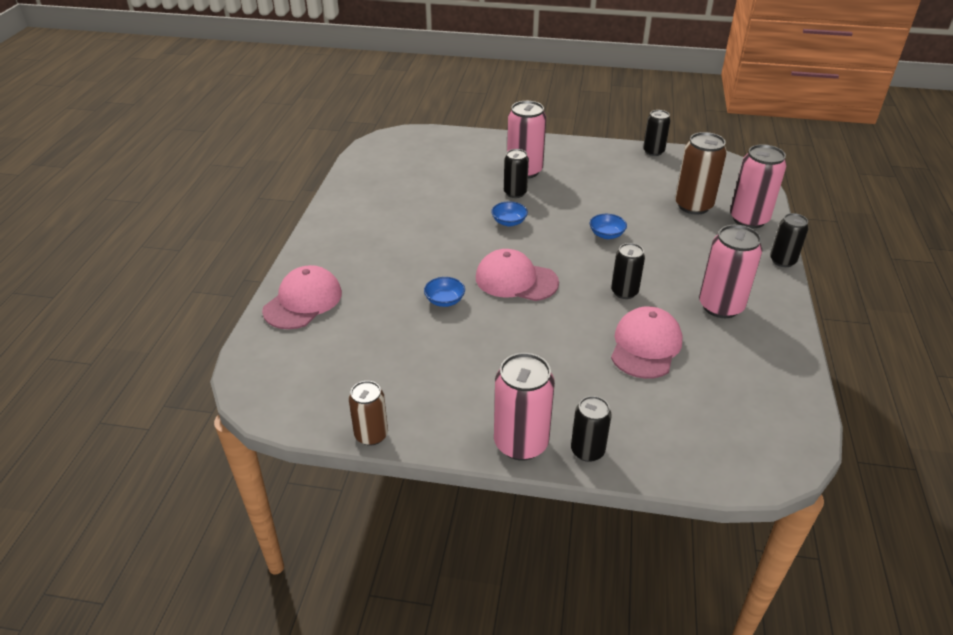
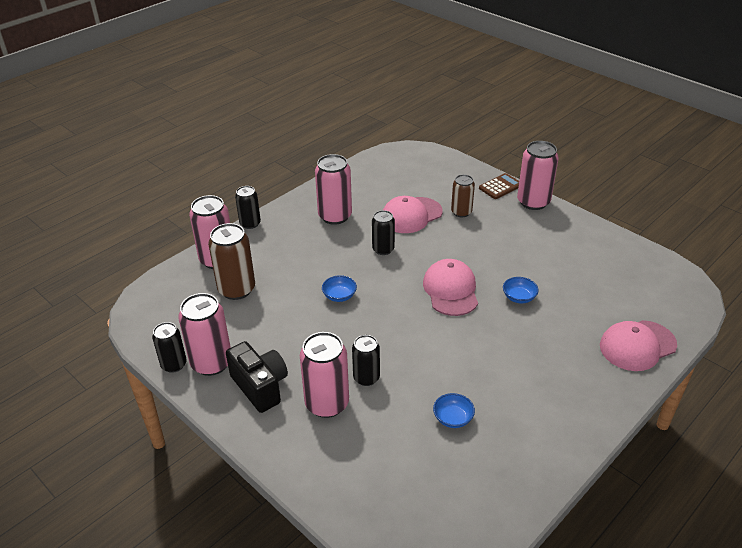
camera: 145 degrees left, 0 degrees up
brown can [349,381,388,446] -> brown can moved to [451,175,475,217]
pink cap [476,249,559,301] -> pink cap turned 150 degrees counterclockwise [423,259,478,316]
blue bowl [491,202,528,227] -> blue bowl moved to [433,393,475,428]
black can [571,396,611,462] -> brown calculator [479,173,519,199]
none -> pink can [178,293,231,376]
none -> black camera [226,341,288,413]

